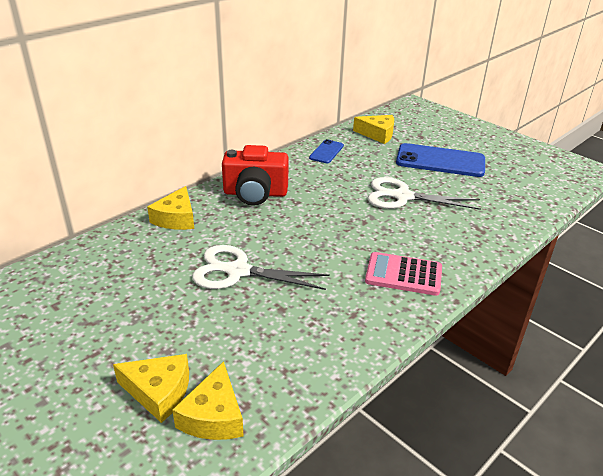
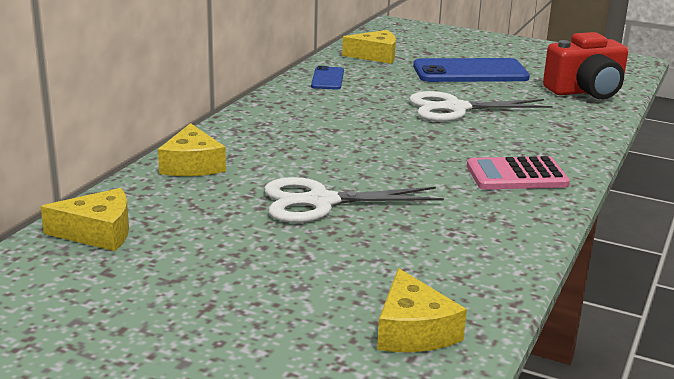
camera: 20 degrees left, 10 degrees down
yellow cheese [113,354,189,423] -> yellow cheese moved to [41,188,129,251]
red camera [222,145,289,206] -> red camera moved to [543,32,628,99]

